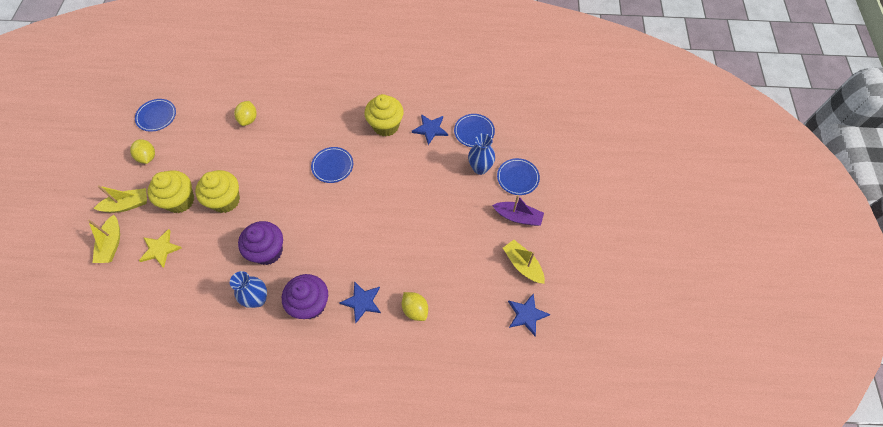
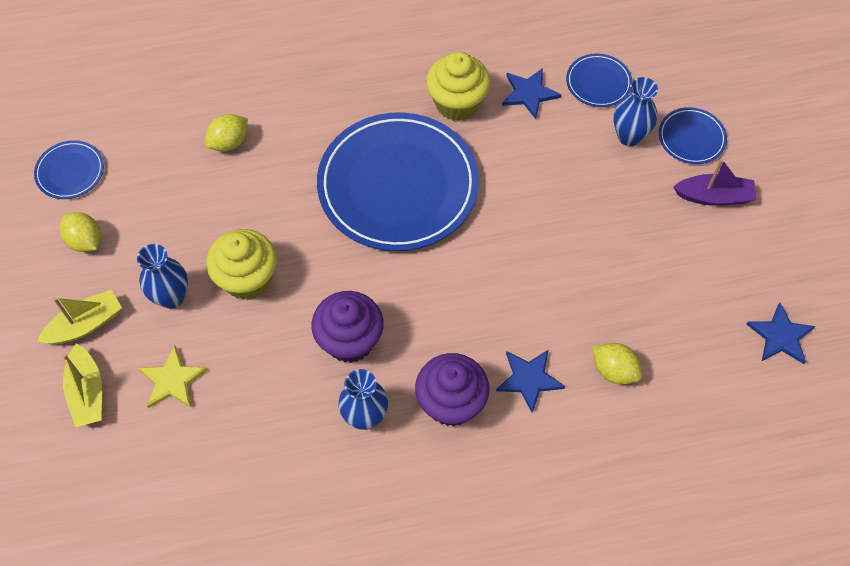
camera: 15 degrees left, 0 degrees up
yellow cupcake [148,170,194,213] -> blue vase [137,244,188,309]
yellow lemon [234,101,257,126] -> yellow lemon turned 60 degrees clockwise [205,114,248,151]
blue plate [311,147,353,183] -> blue plate [317,112,479,251], size x2.32
yellow boat [503,240,545,284] -> none

